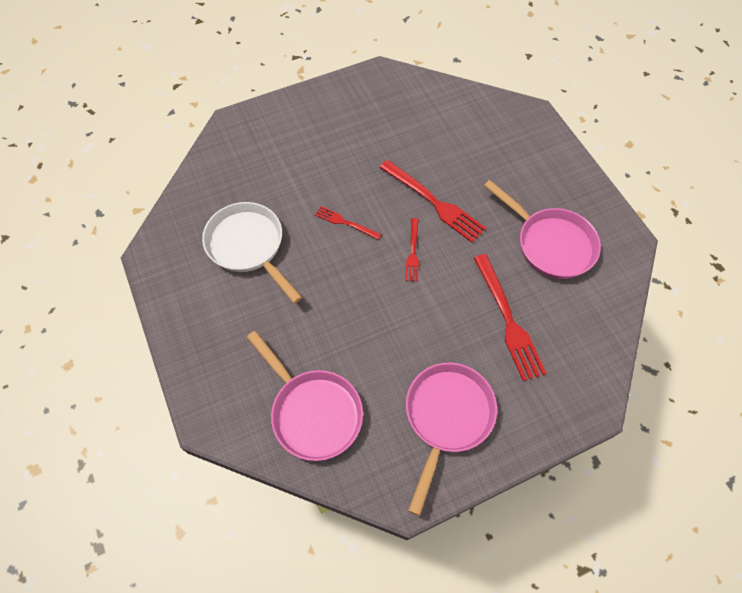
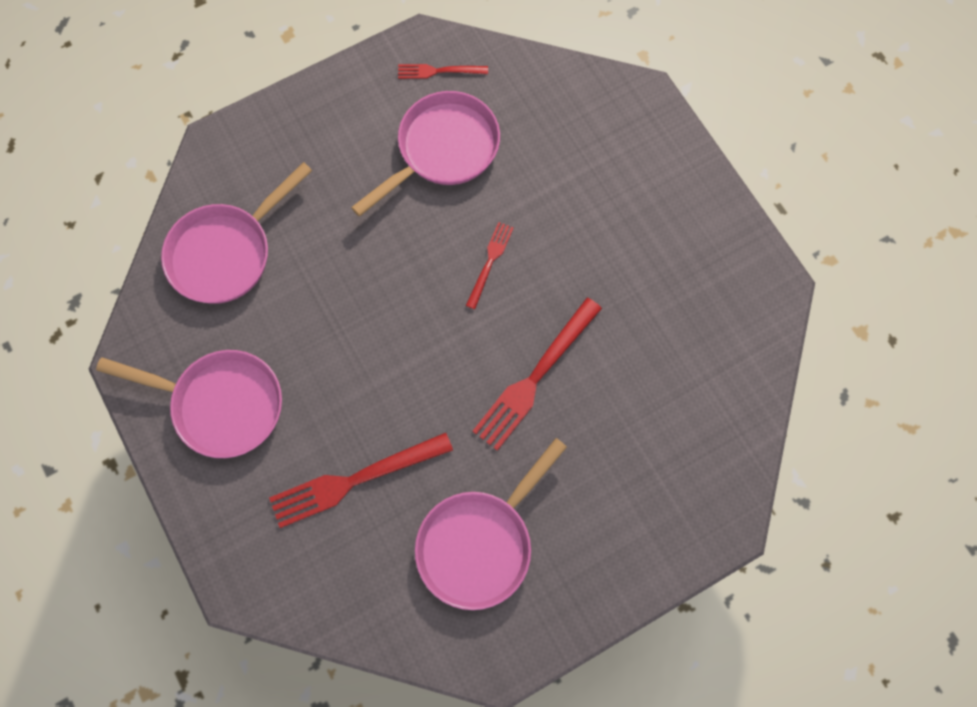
camera: 85 degrees right, 10 degrees up
white pan [202,202,302,304] -> pink pan [351,91,500,216]
red fork [405,218,419,282] -> red fork moved to [398,64,488,79]

